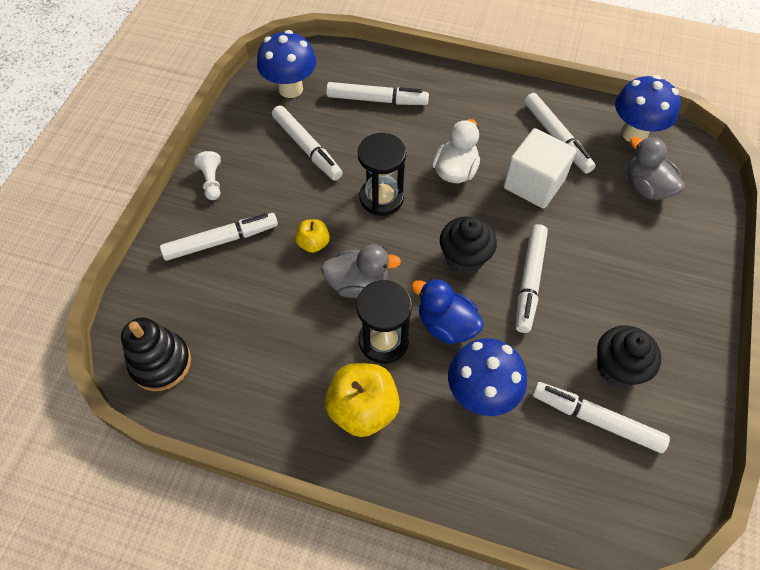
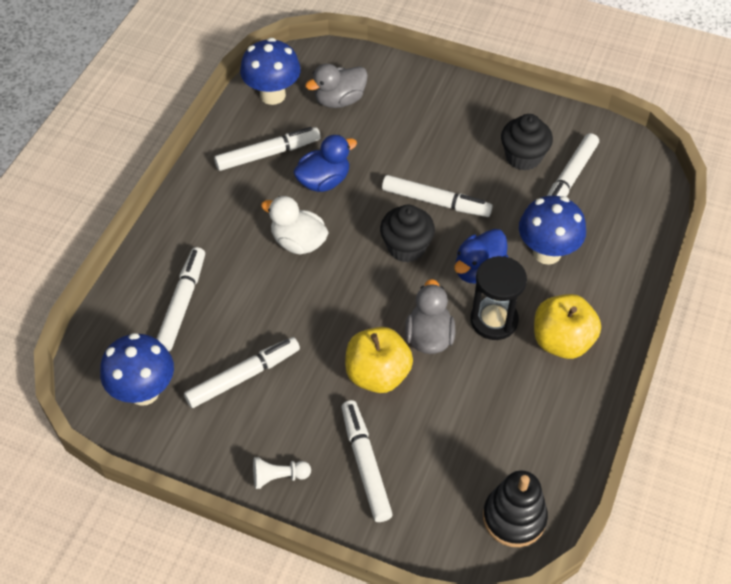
camera: 85 degrees left, 5 degrees down
yellow apple [295,219,330,253] -> yellow apple [345,327,413,393], size x1.84
black hourglass [358,133,406,216] -> none
white cube [504,128,577,209] -> blue duck [293,135,357,192]

